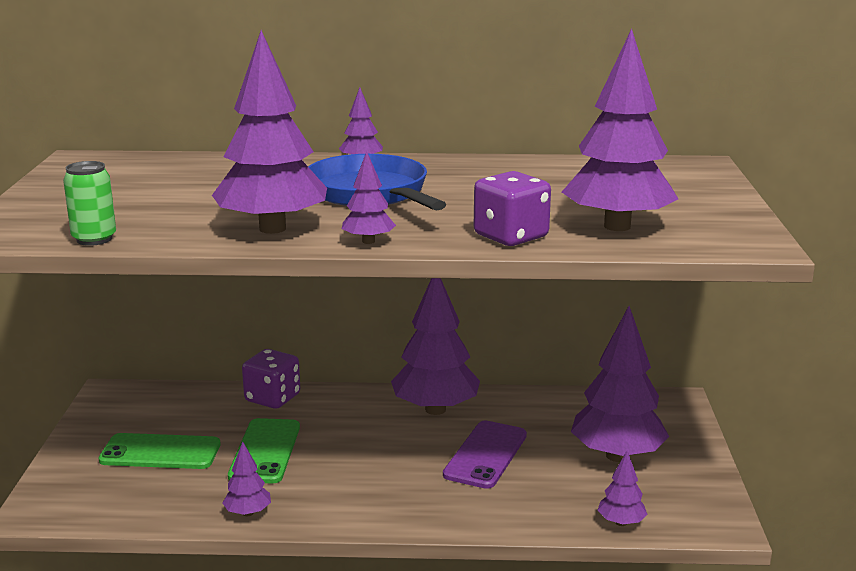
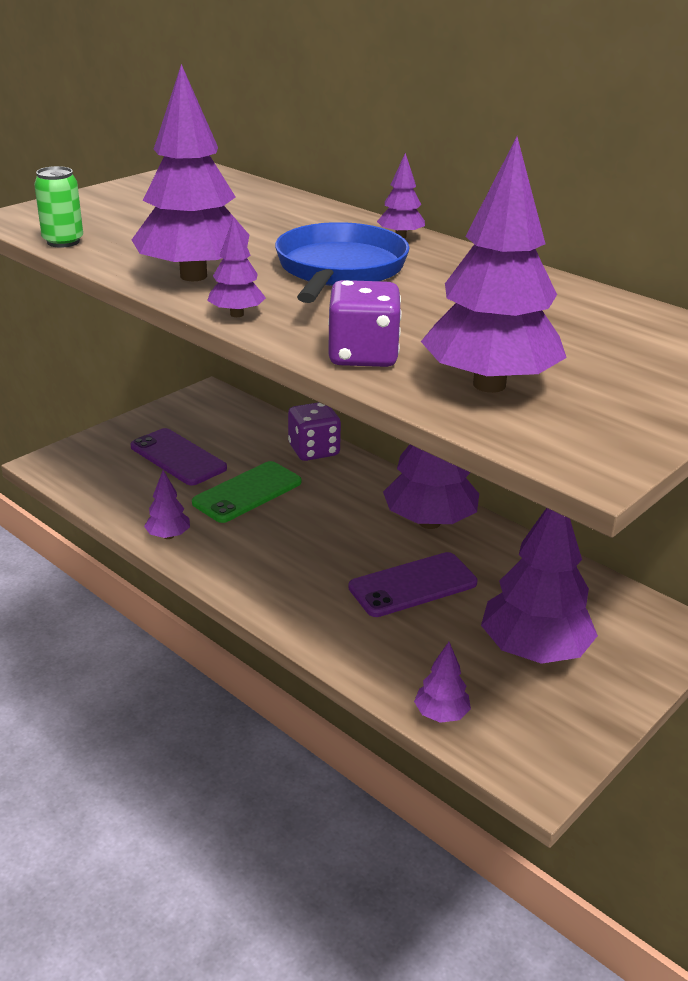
camera: 40 degrees right, 10 degrees up
green phone [99,433,221,469] -> purple phone [130,428,227,485]

